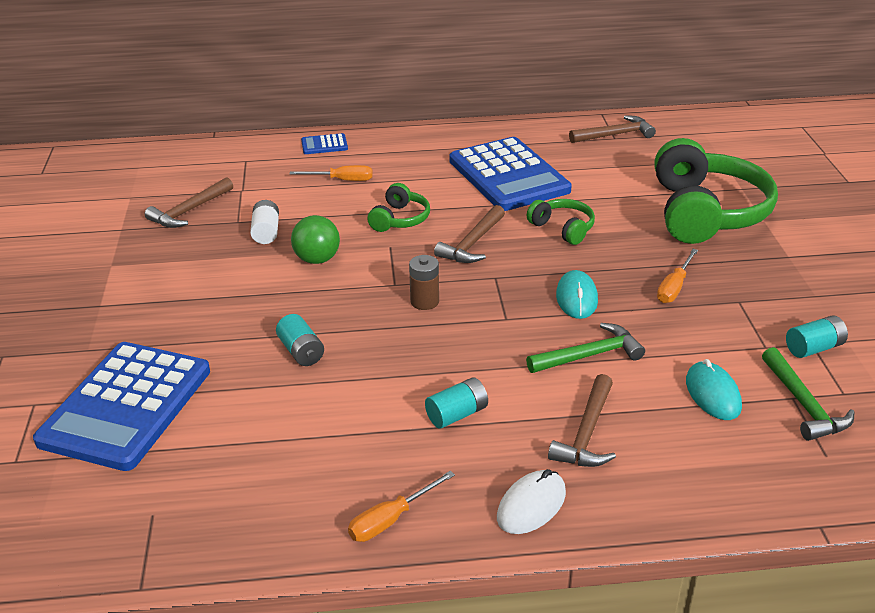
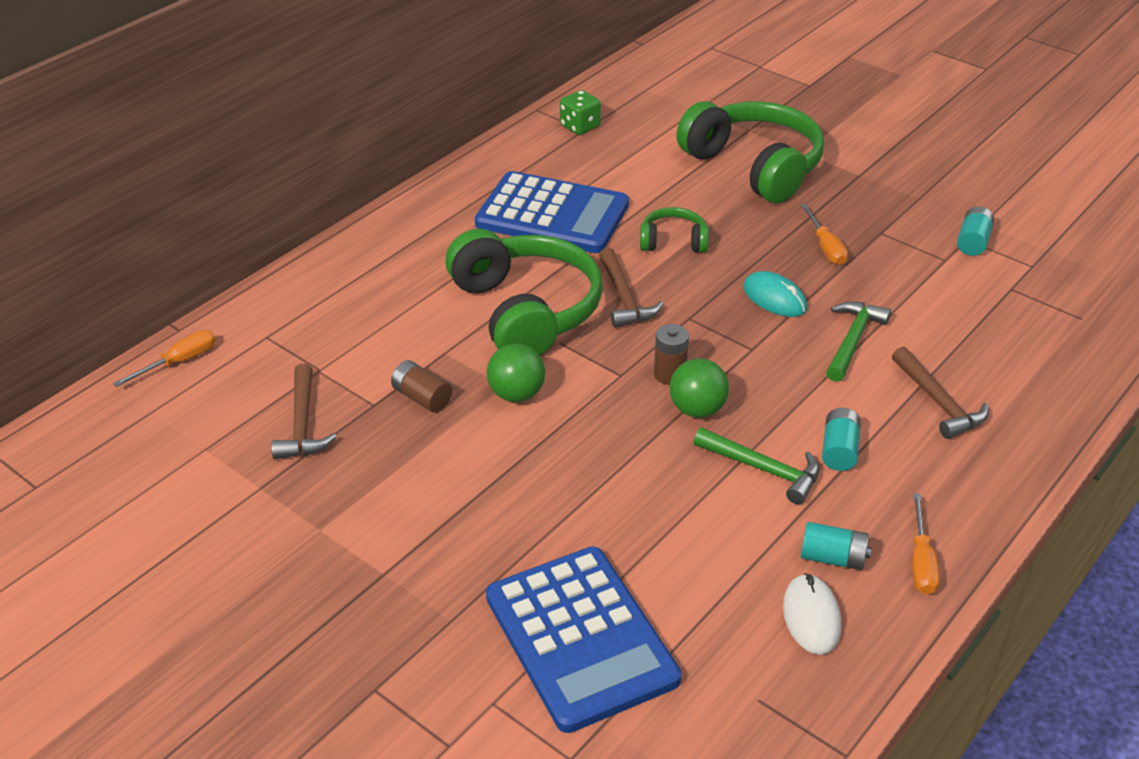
camera: 45 degrees left, 5 degrees up
white battery [250,200,279,244] -> brown battery [391,360,452,413]
turquoise battery [276,314,324,366] -> turquoise battery moved to [801,522,872,570]
orange screwdriver [289,165,373,181] -> orange screwdriver moved to [113,330,216,387]
blue calculator [301,133,348,154] -> none
green headphones [367,183,430,232] -> green headphones [445,229,603,356], size x2.11
white mouse [497,469,566,534] -> white mouse moved to [783,573,841,655]
brown hammer [569,115,656,143] -> green dice [560,90,601,135]
turquoise mouse [686,359,742,420] -> none
green hammer [762,347,855,441] -> green hammer moved to [694,428,820,504]
none -> green ball [670,358,729,418]

